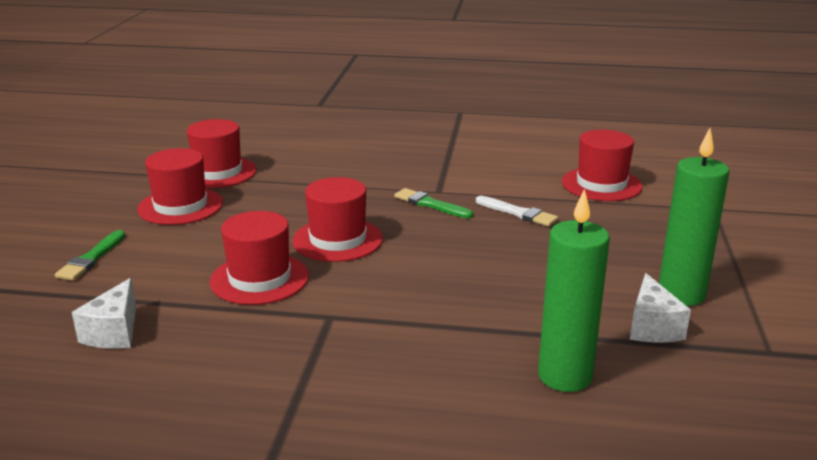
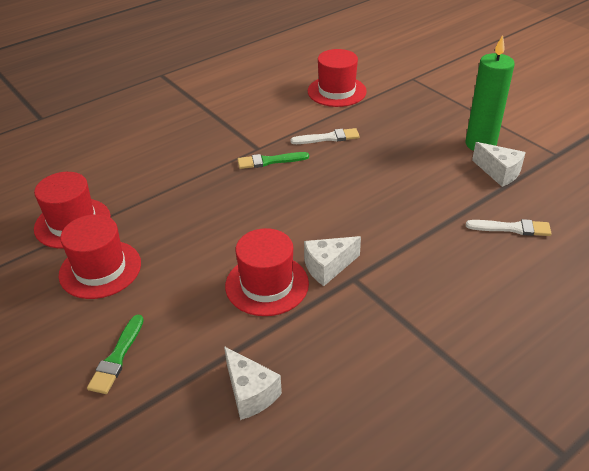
camera: 45 degrees left, 15 degrees up
green brush [55,230,125,281] -> green brush turned 45 degrees clockwise [87,315,144,394]
red hat [292,177,383,262] -> none
green candle [538,189,610,392] -> white brush [466,219,552,236]
none -> white cheese [304,236,361,286]

